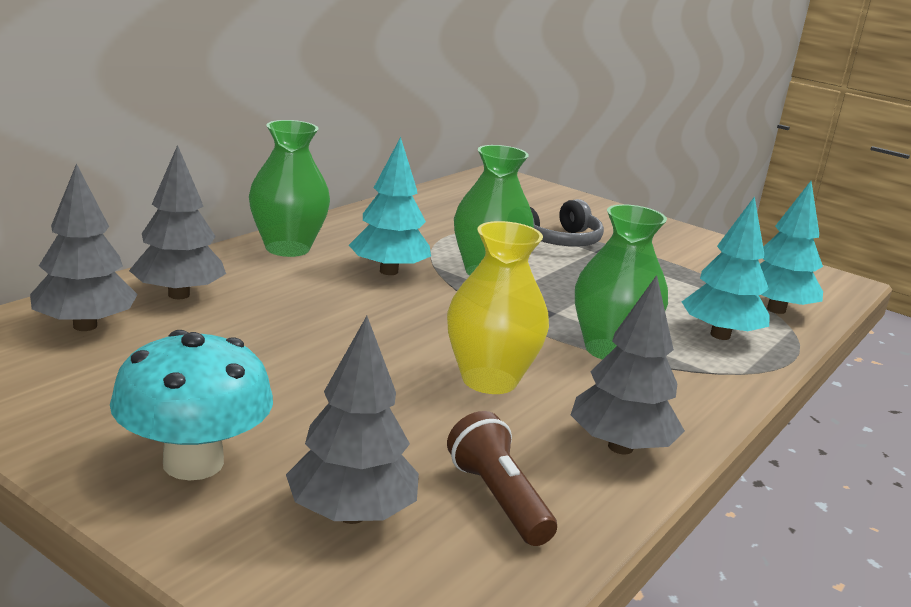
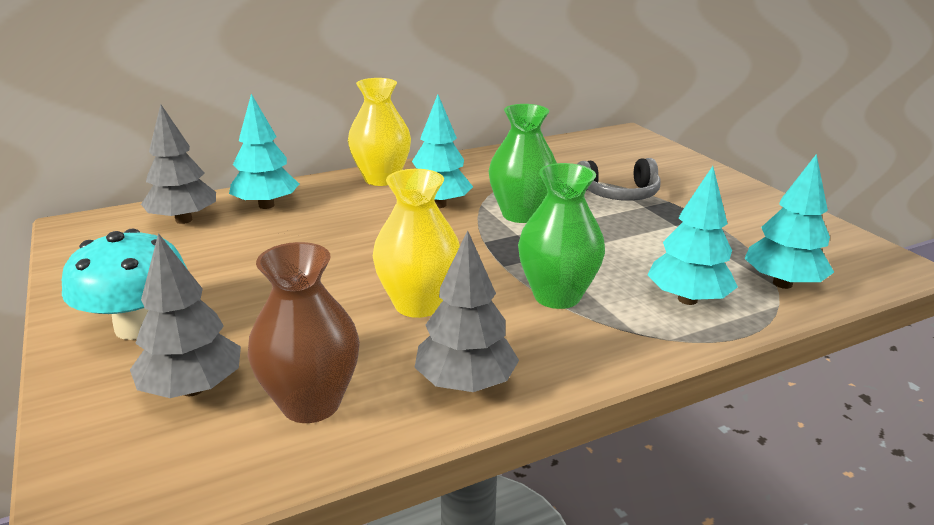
camera: 30 degrees right, 5 degrees up
grey tree [129,145,226,299] -> turquoise tree [229,94,299,209]
green vase [249,120,330,257] -> yellow vase [348,78,411,186]
brown flashlight [447,411,557,546] -> brown vase [248,242,360,423]

